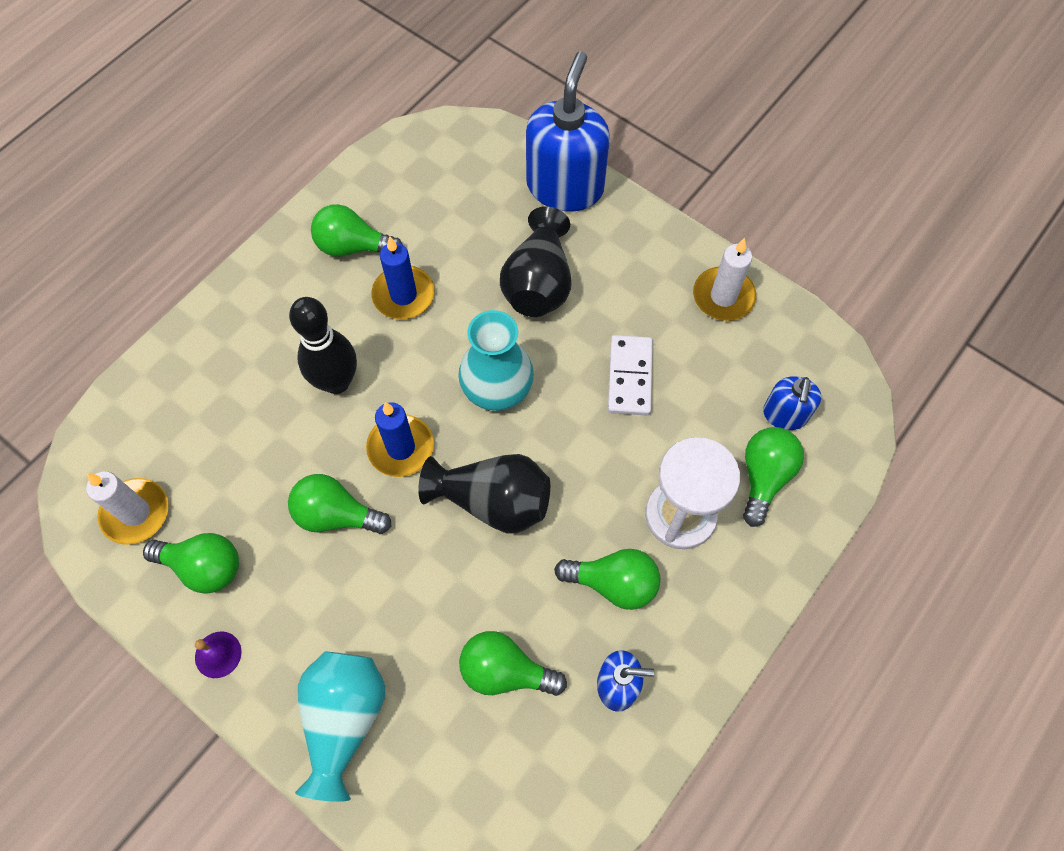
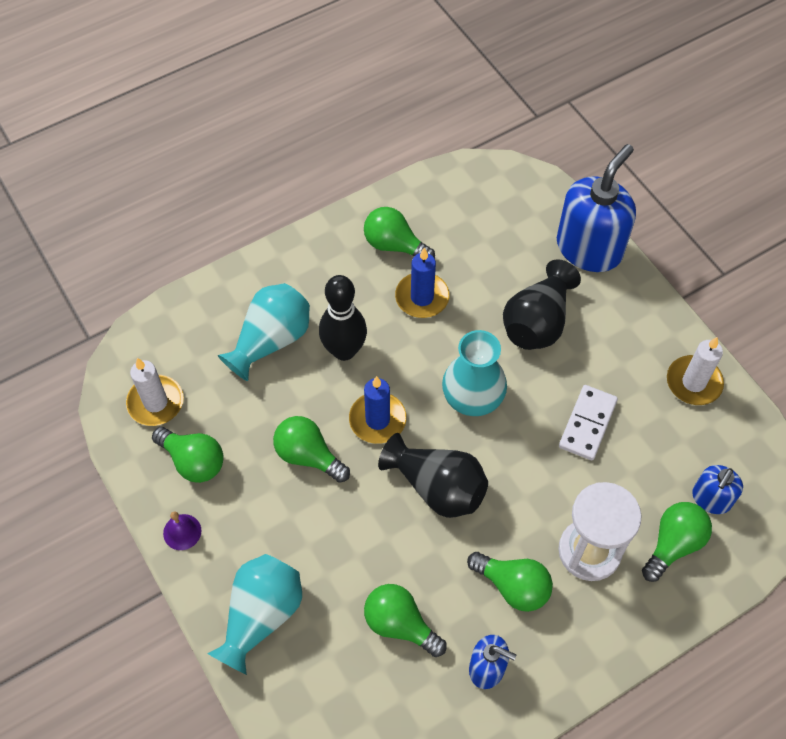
camera: 20 degrees right, 5 degrees down
none -> turquoise vase [218,283,310,381]

